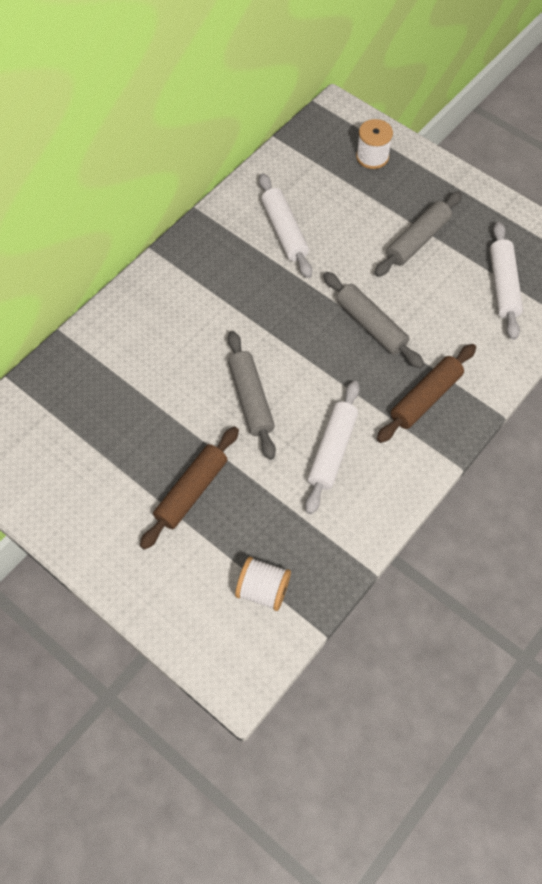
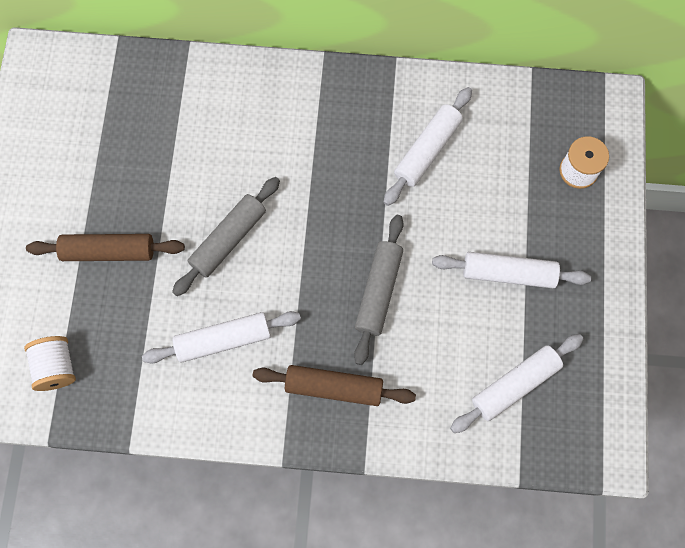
camera: 55 degrees right, 10 degrees up
grey rolling pin [374,191,462,277] -> white rolling pin [432,252,591,288]

